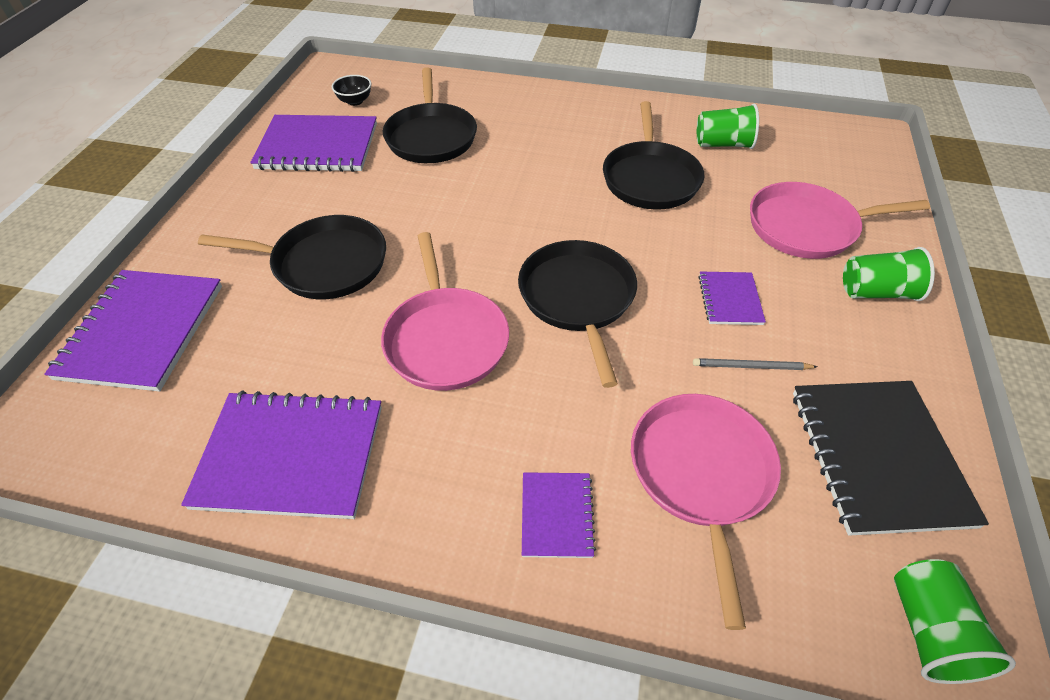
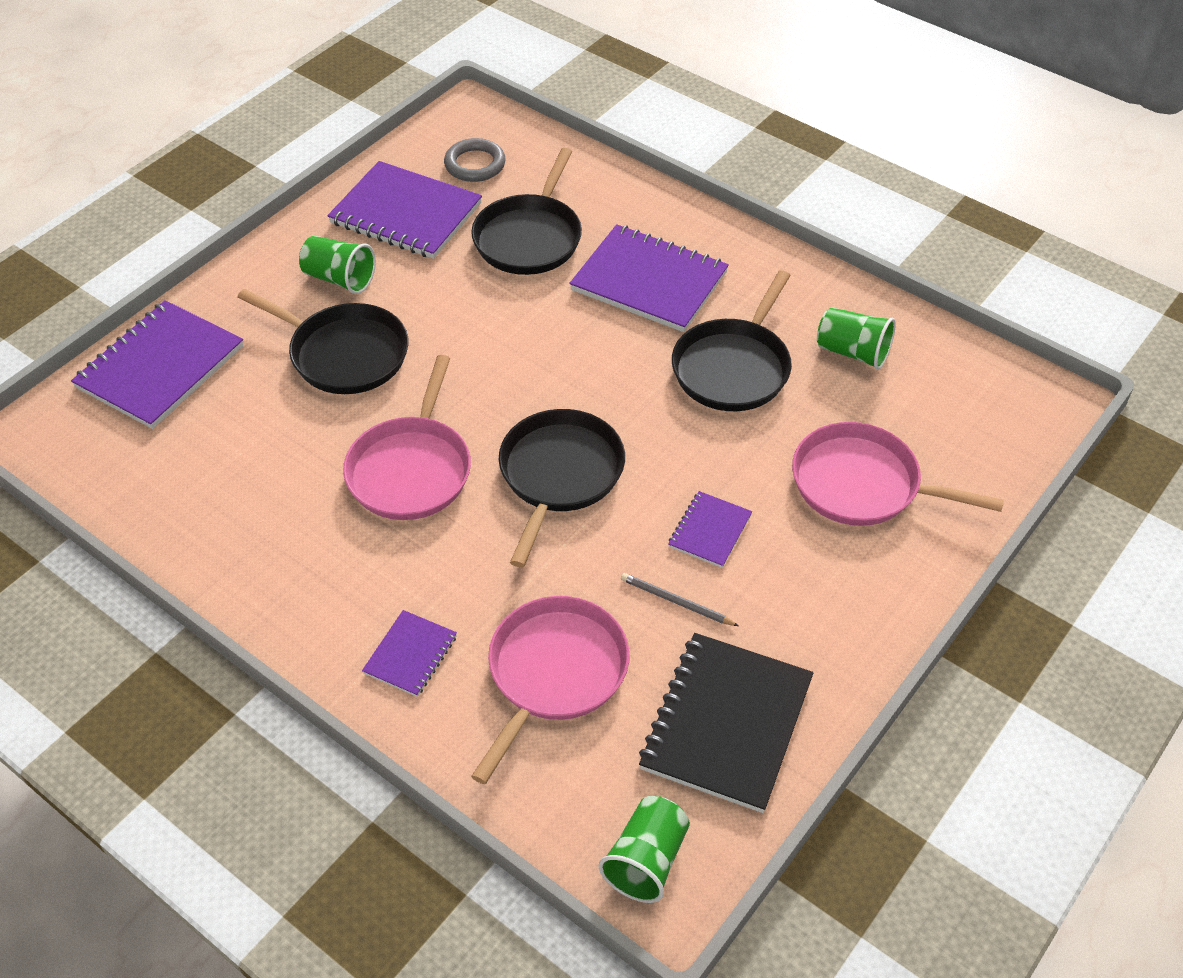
camera: 25 degrees right, 0 degrees up
purple notebook [181,390,382,519] -> purple notebook moved to [569,224,729,332]
black bowl [332,75,371,106] -> grey ring [444,138,506,182]
green cup [843,247,935,301] -> green cup moved to [299,236,376,294]

